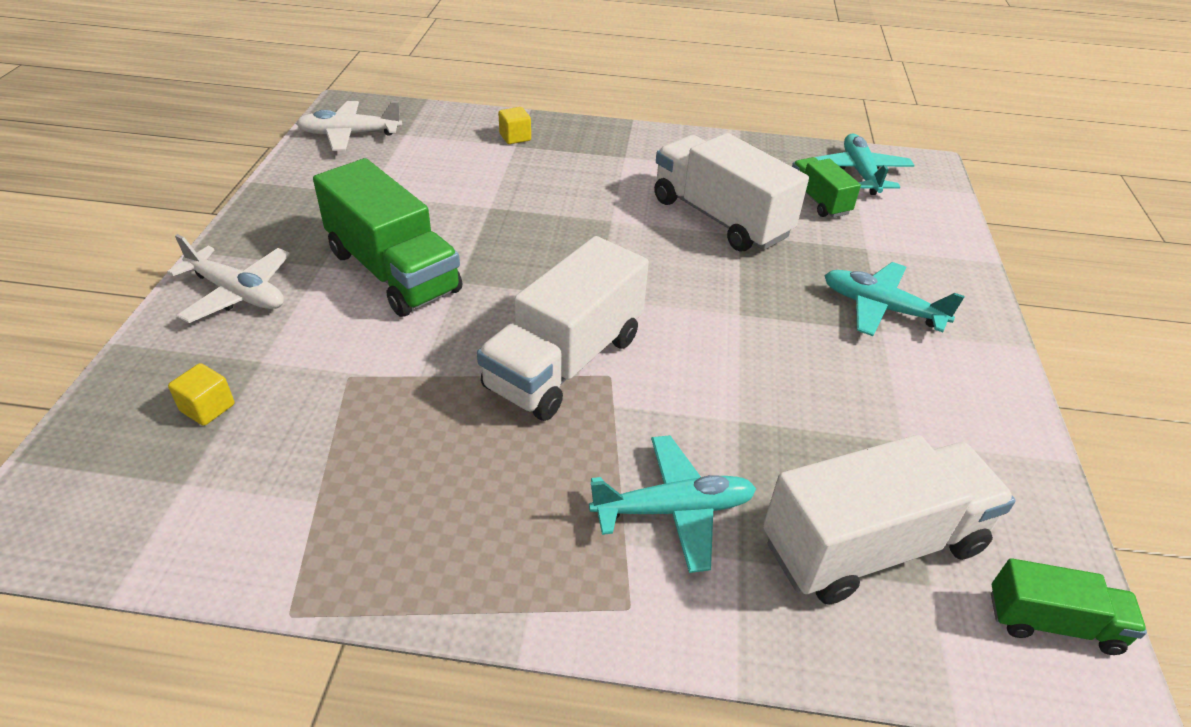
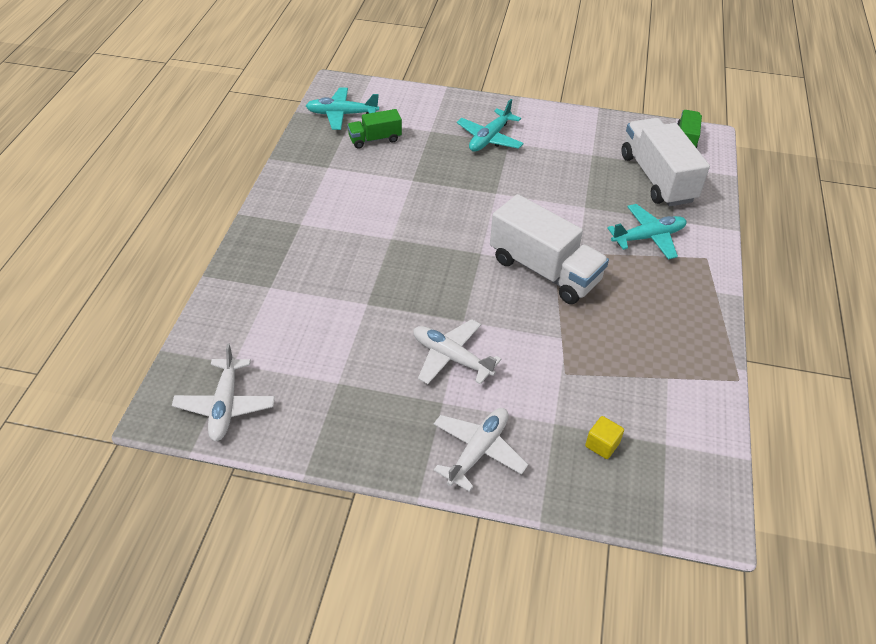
camera: 85 degrees left, 5 degrees up
green truck [313,158,462,317] -> white plane [413,319,501,385]
yellow cube [498,107,531,144] -> none
turquoise plane [589,435,756,573] -> turquoise plane turned 75 degrees clockwise [607,204,687,260]
white truck [654,133,809,251] -> none

